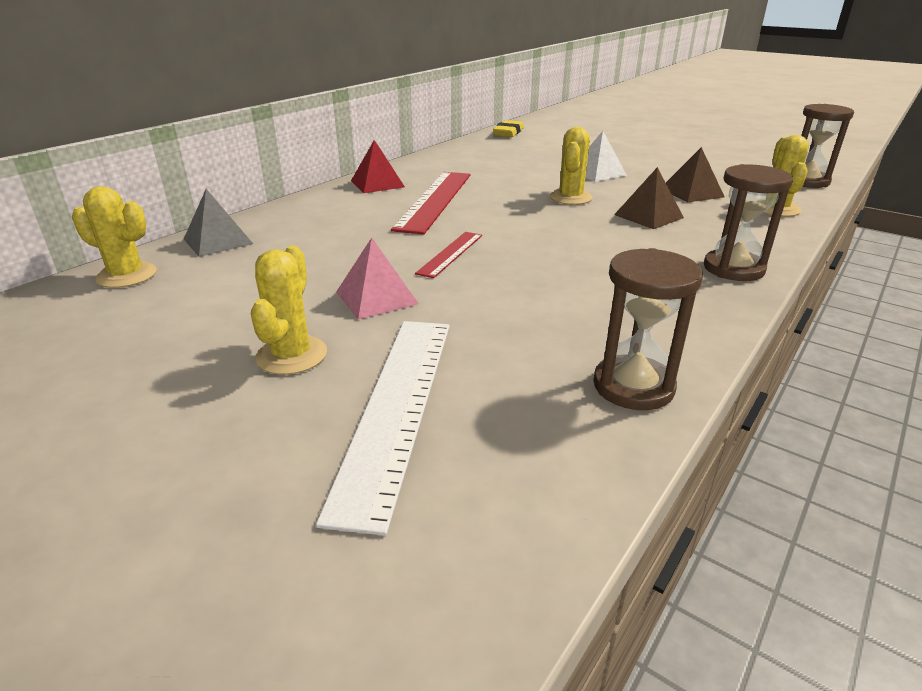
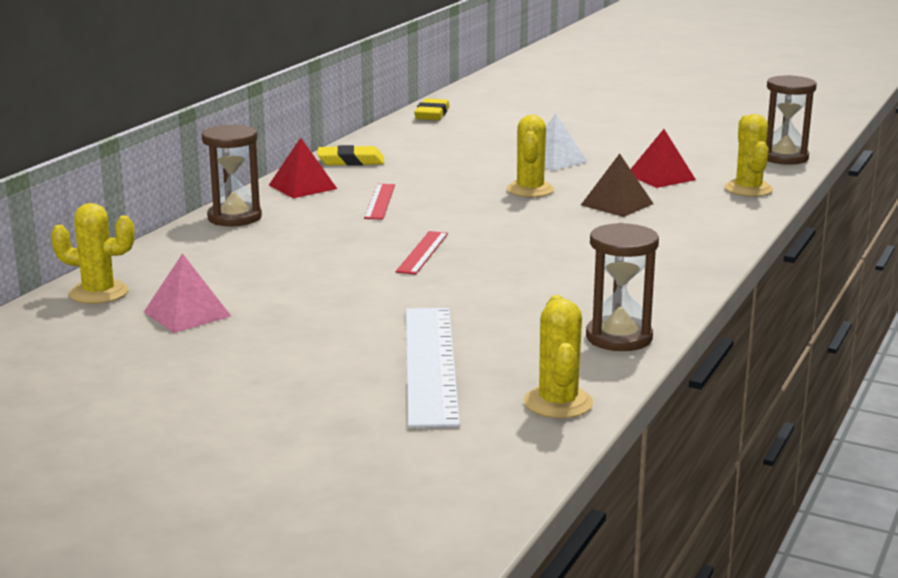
camera: 10 degrees left, 10 degrees down
grey pyramid [184,189,253,257] -> none
yellow cactus [251,245,327,375] -> yellow cactus moved to [524,295,593,419]
pink pyramid [336,238,419,320] -> pink pyramid moved to [144,253,231,333]
red ruler [391,172,470,235] -> red ruler [364,184,395,220], size x0.53
brown pyramid [666,147,725,203] -> red pyramid [631,129,696,188]
brown hourglass [704,164,793,281] -> brown hourglass moved to [202,125,262,226]
none -> yellow eraser [317,145,384,166]

